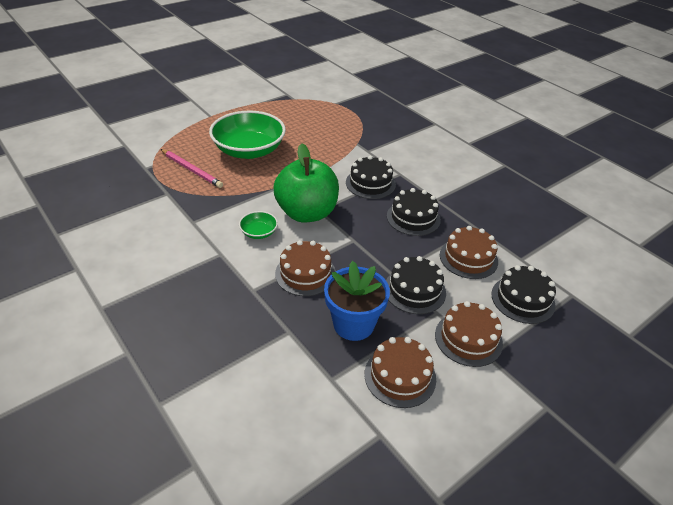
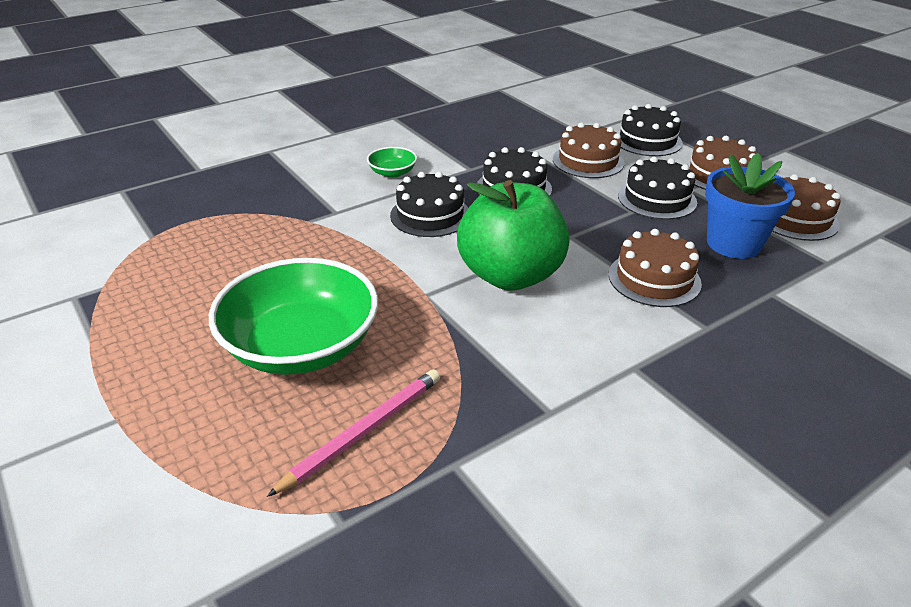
camera: 85 degrees left, 5 degrees down
green bowl [239,211,278,239] -> green bowl moved to [367,147,417,178]

